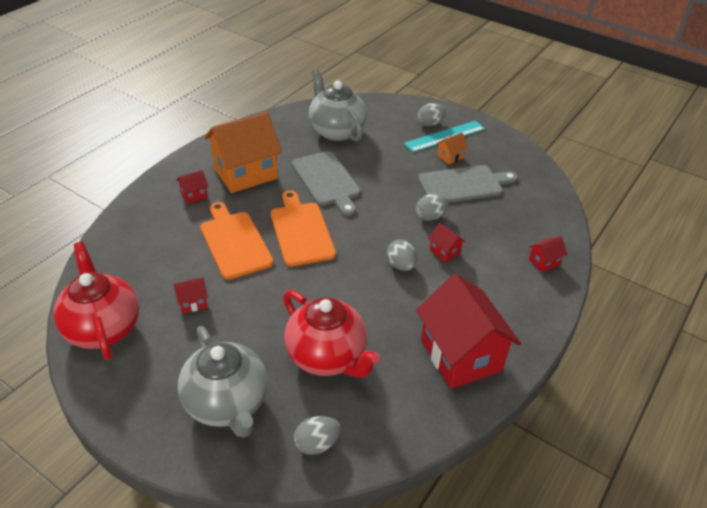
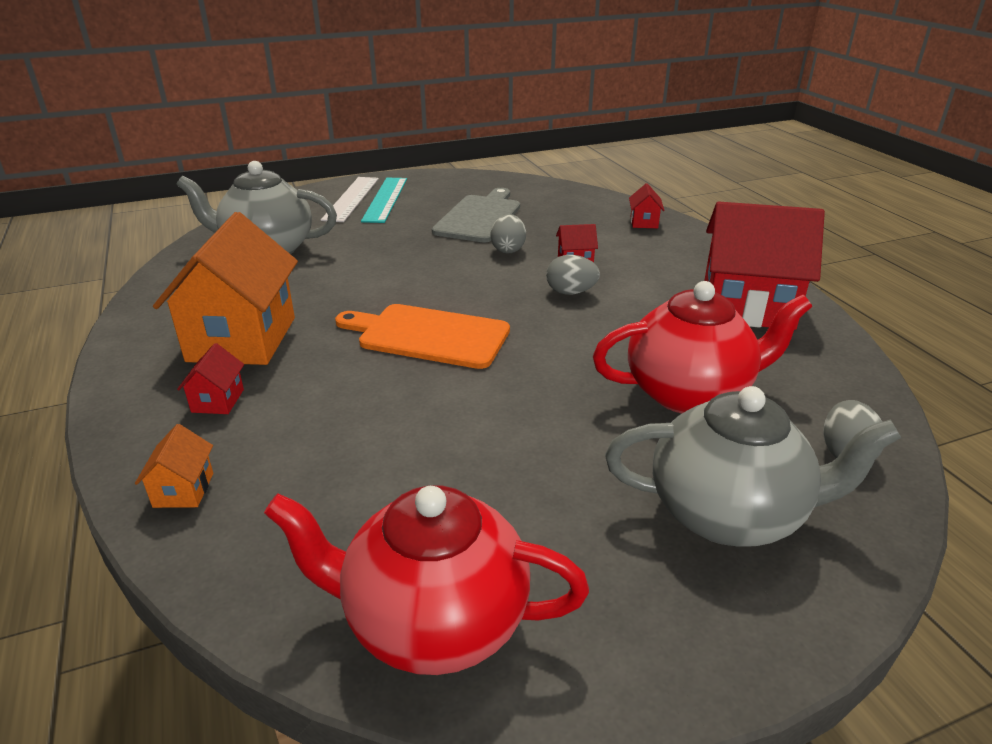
camera: 55 degrees left, 10 degrees down
red house [173,277,208,314] -> none
orange cutting board [200,202,274,280] -> none
grey cutting board [292,151,361,216] -> none
grey egg [418,103,446,126] -> white ruler [321,177,379,222]
orange house [436,133,468,164] -> orange house moved to [135,424,213,508]

